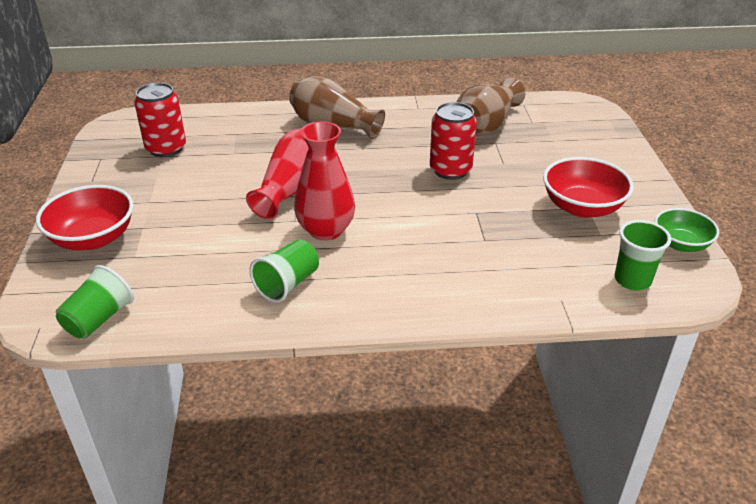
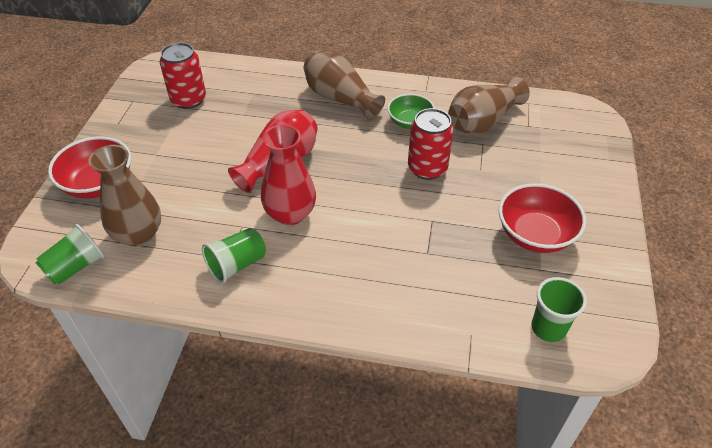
camera: 15 degrees right, 10 degrees up
green bowl [655,208,719,252] -> green bowl moved to [387,94,435,129]
none -> brown vase [88,145,161,246]

